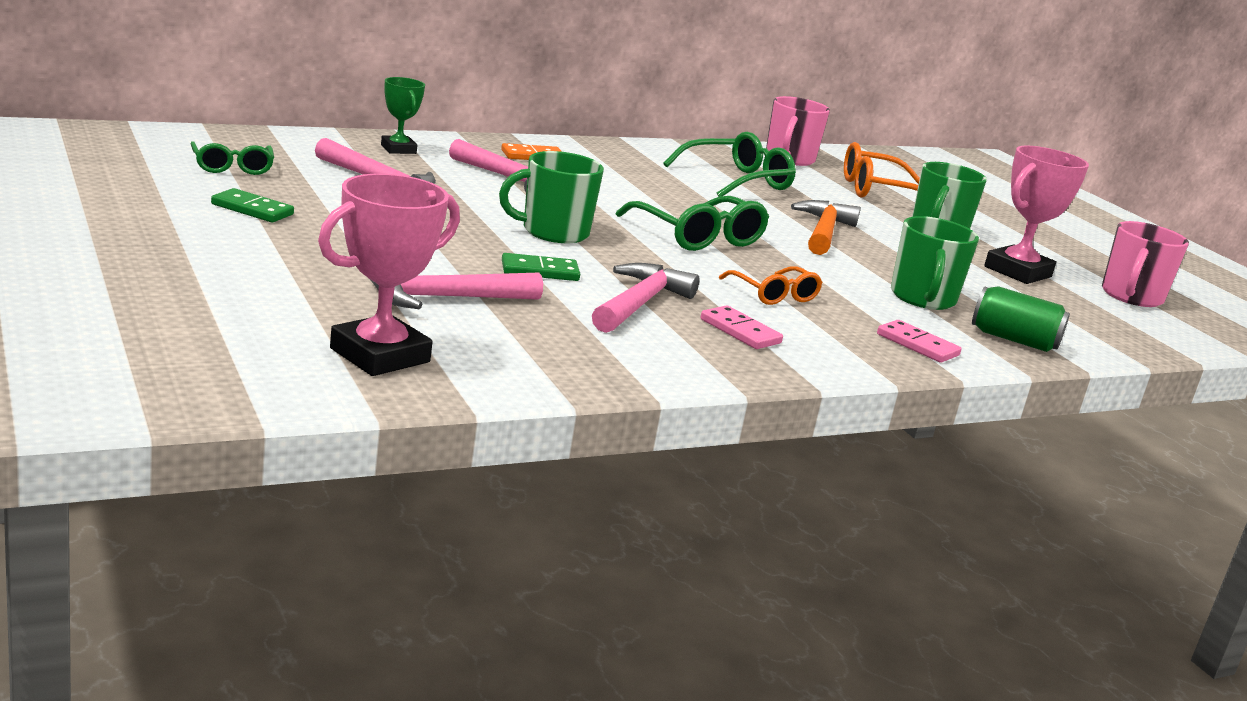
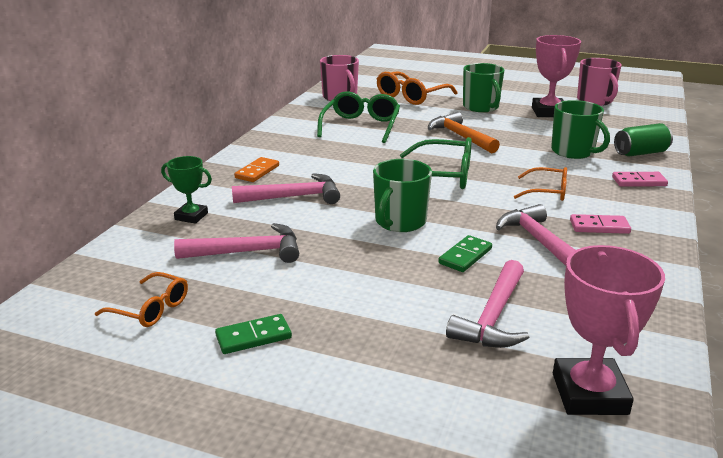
camera: 40 degrees left, 5 degrees up
green glasses [191,141,274,175] -> orange glasses [95,272,188,327]

